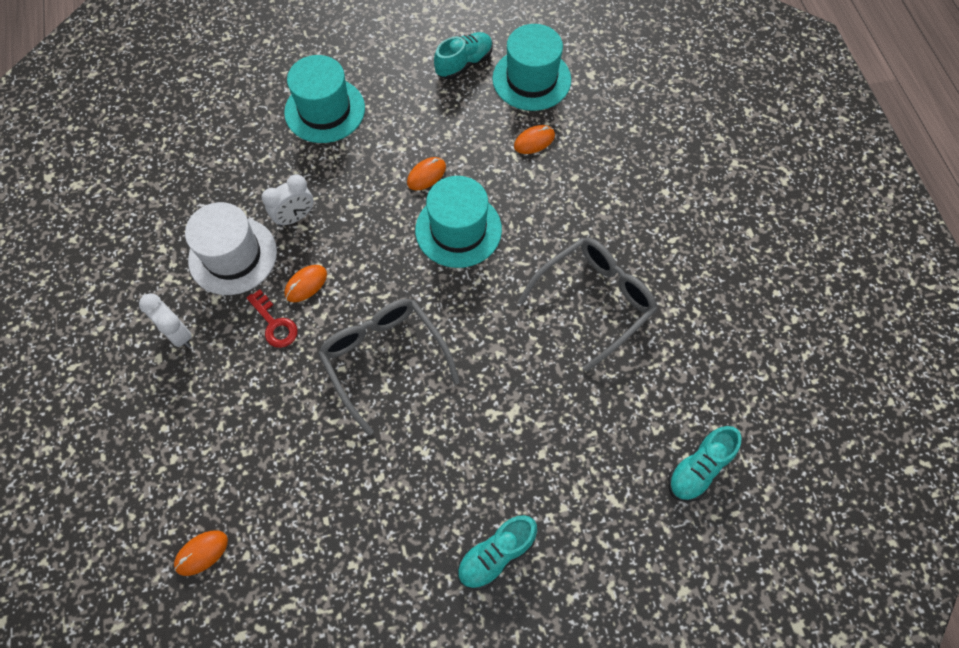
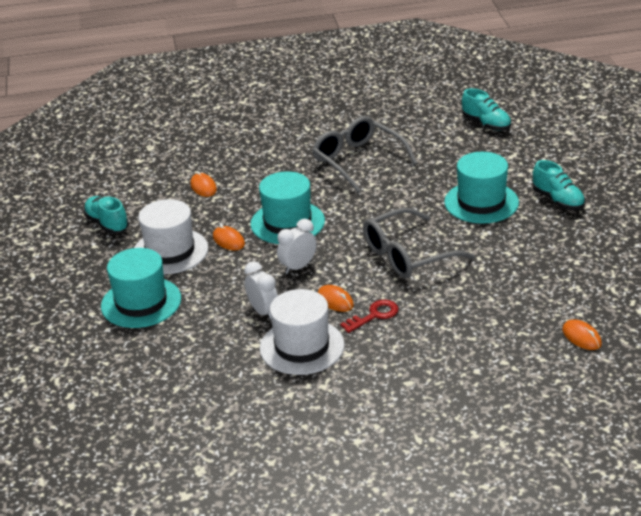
camera: 85 degrees left, 30 degrees down
white clock [139,293,192,348] -> white clock moved to [277,219,317,274]
turquoise hat [492,24,571,111] -> turquoise hat moved to [444,152,519,224]
none -> white hat [134,199,208,274]

